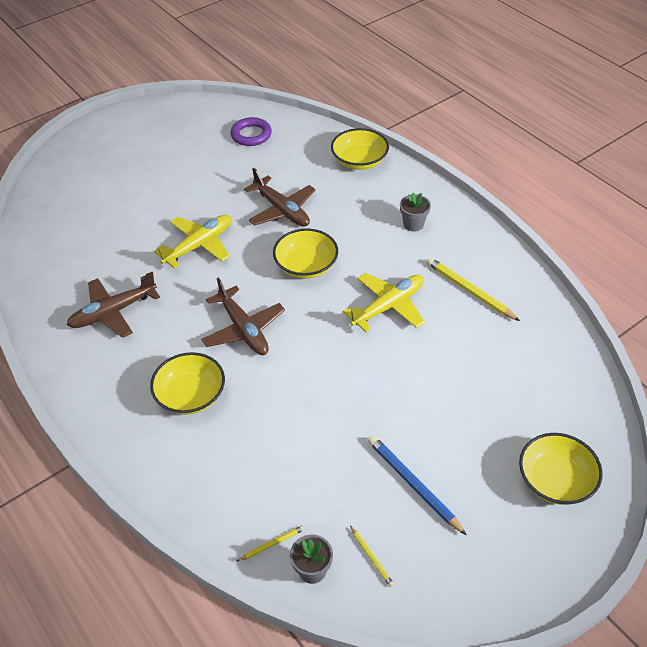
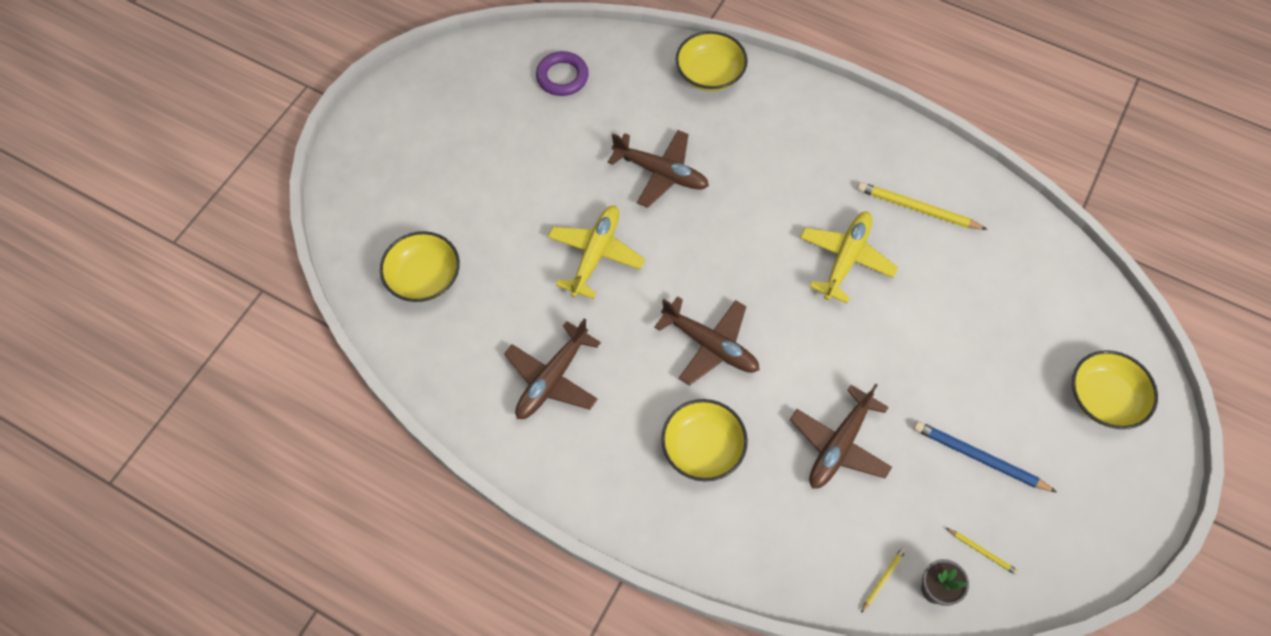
camera: 25 degrees left, 15 degrees up
yellow bowl [273,228,338,279] -> yellow bowl moved to [380,231,460,302]
grey flower pot [400,192,431,232] -> none
none -> brown plane [790,383,892,488]

